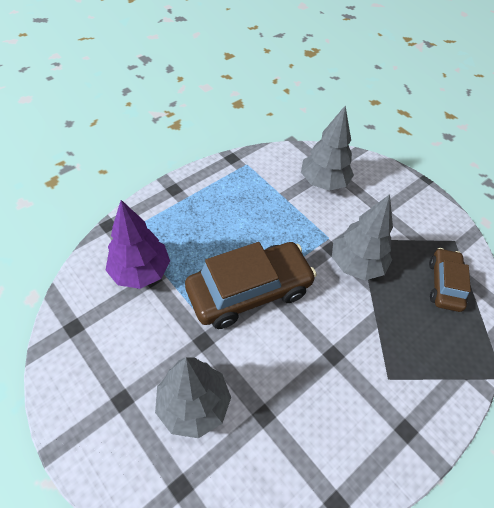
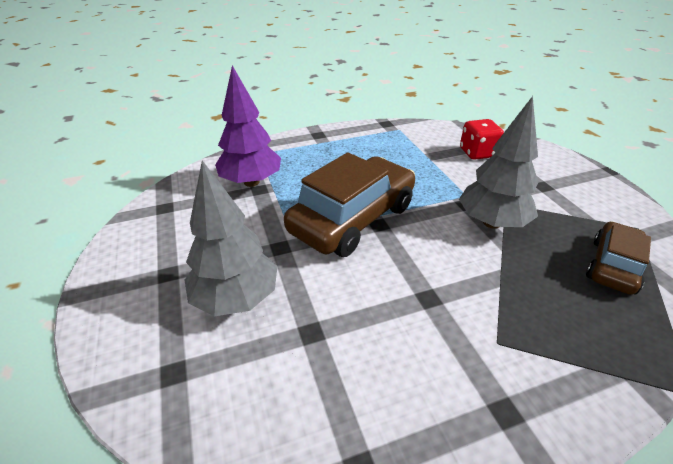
camera: 25 degrees right, 15 degrees down
brown car [185,242,317,329] -> brown car turned 45 degrees counterclockwise [284,153,415,257]
grey tree [301,105,354,191] -> red dice [460,119,504,160]

